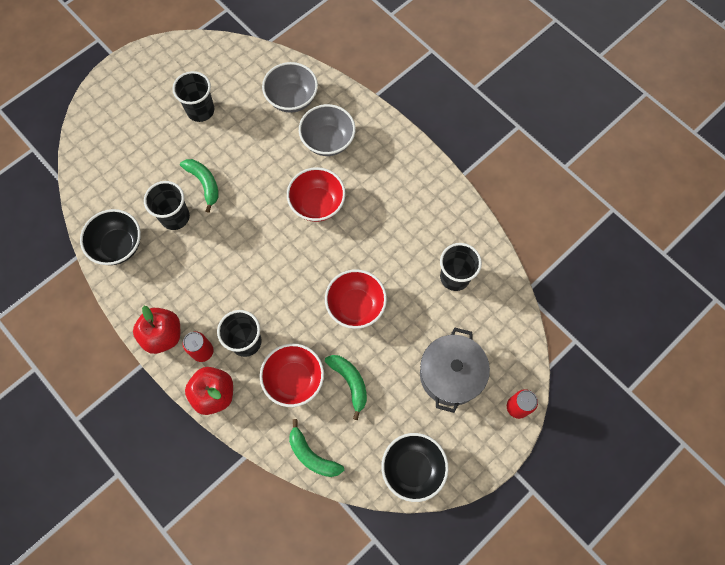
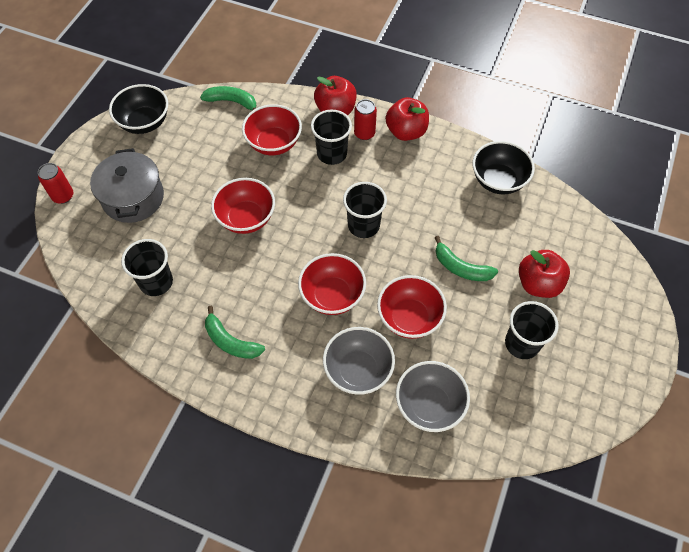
camera: 155 degrees right, 10 degrees down
black cup [144,181,190,230] -> black cup moved to [343,182,387,238]
green banana [325,355,367,420] -> green banana moved to [205,306,265,359]
none -> red bowl [377,275,447,339]
none -> red apple [519,250,570,298]

